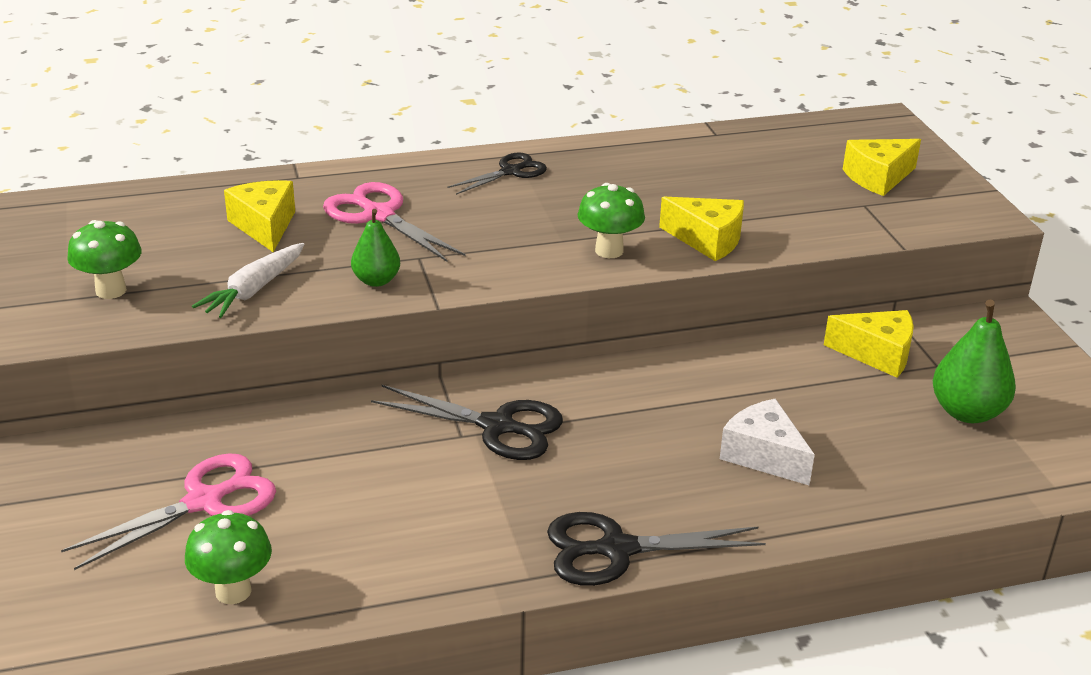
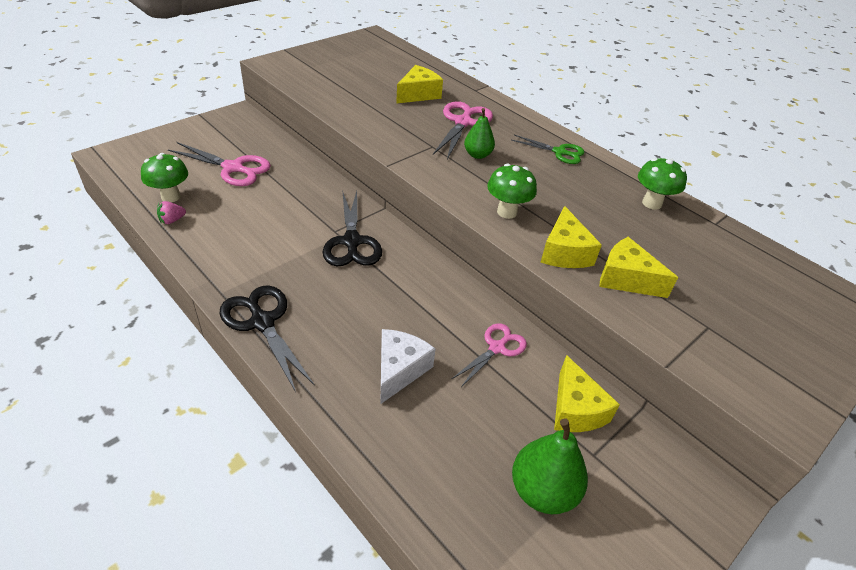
camera: 60 degrees right, 10 degrees up
green mushroom [67,220,142,299] -> green mushroom moved to [638,158,687,210]
white carrot [192,243,305,318] -> none
green pear [351,209,400,287] -> green pear moved to [464,108,495,159]
black scissors [448,152,547,195] -> green scissors [511,135,585,164]
yellow cheese [843,139,921,196] -> yellow cheese moved to [599,237,678,298]
none -> pink strawberry [157,201,186,224]
none -> pink scissors [452,323,527,387]

